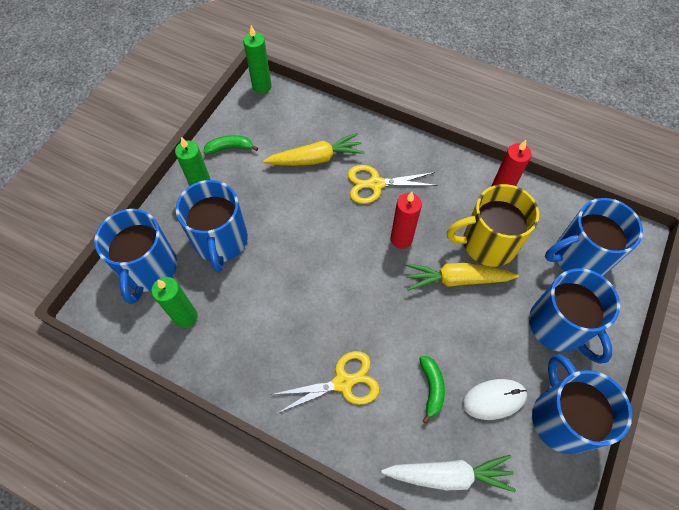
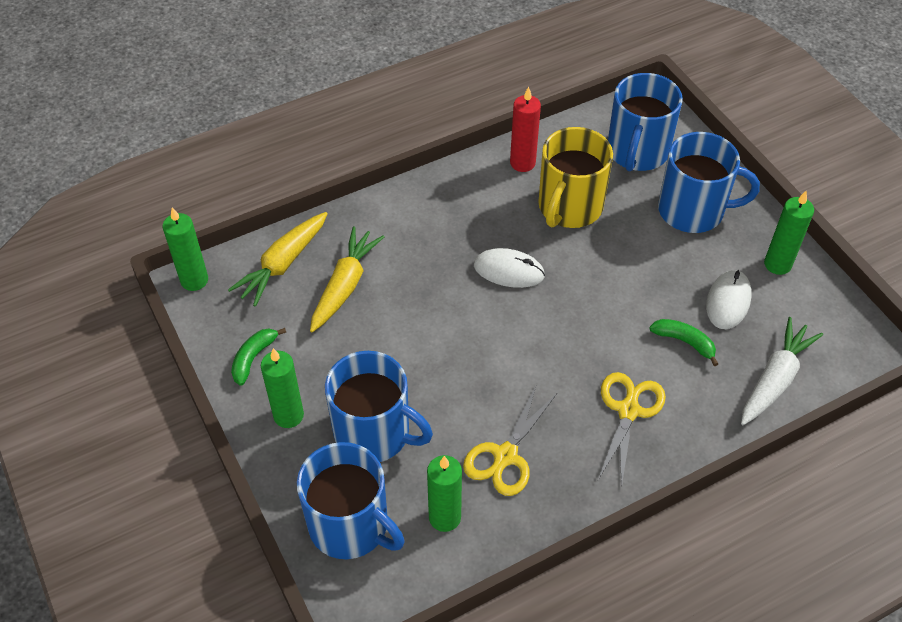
camera: 55 degrees left, 10 degrees down
yellow scissors [348,165,438,204] -> yellow scissors moved to [463,384,557,496]
red candle [391,192,422,249] -> white mouse [474,248,545,288]
yellow carrot [405,263,519,291] -> yellow carrot moved to [228,212,328,307]
blue mug [532,354,632,454] -> green candle [764,191,814,275]

